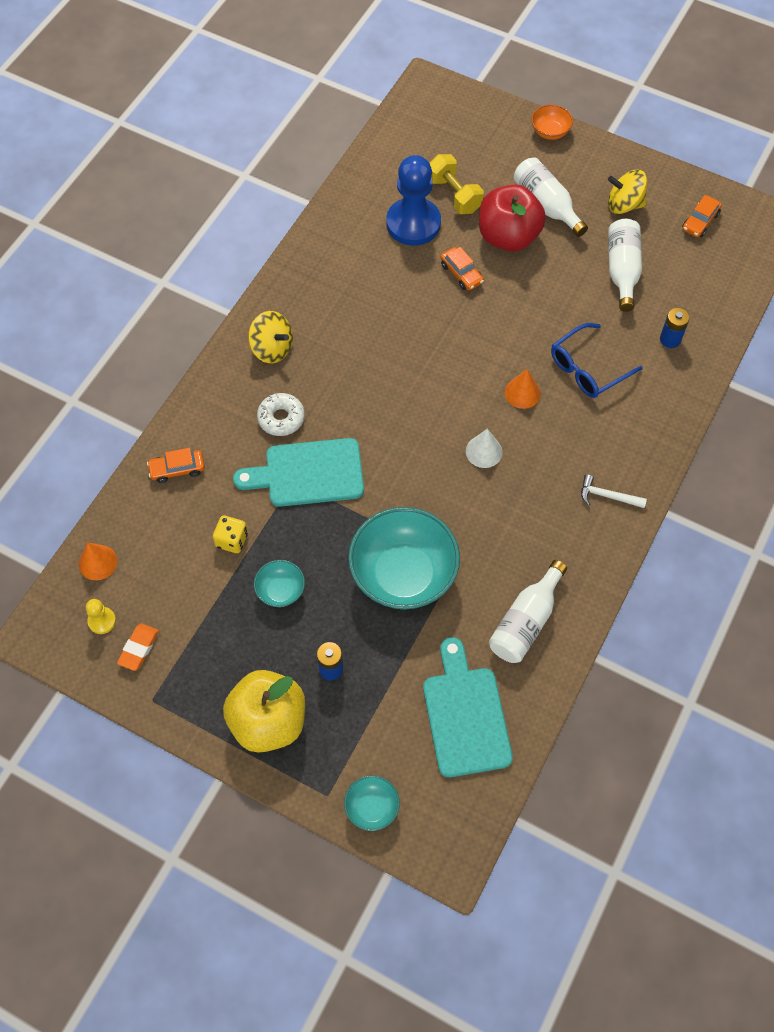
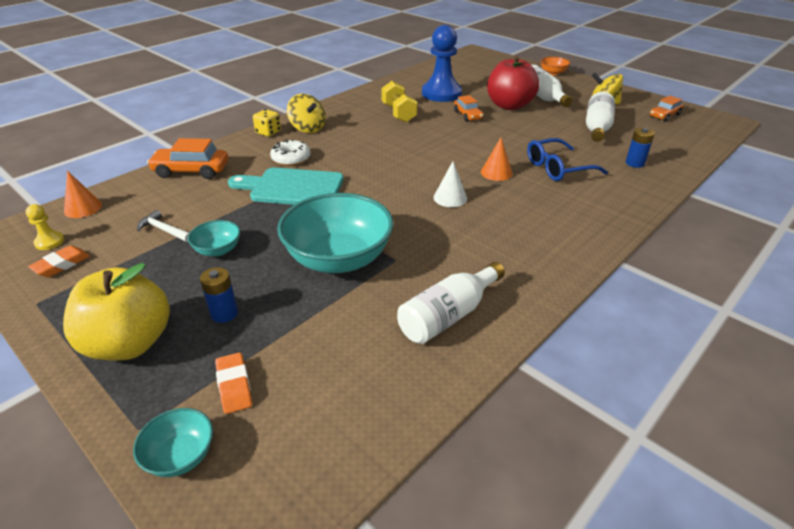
camera: 15 degrees right, 25 degrees down
orange car [147,448,205,483] -> orange car [147,138,228,179], size x1.57
yellow dice [213,515,248,553] -> yellow dice moved to [253,109,281,137]
turquoise cutting board [423,637,513,777] -> none
yellow dumbbell [430,154,484,214] -> yellow dumbbell moved to [381,81,418,122]
white hammer [581,475,647,508] -> white hammer moved to [137,210,189,242]
none -> orange eraser [215,353,252,414]

